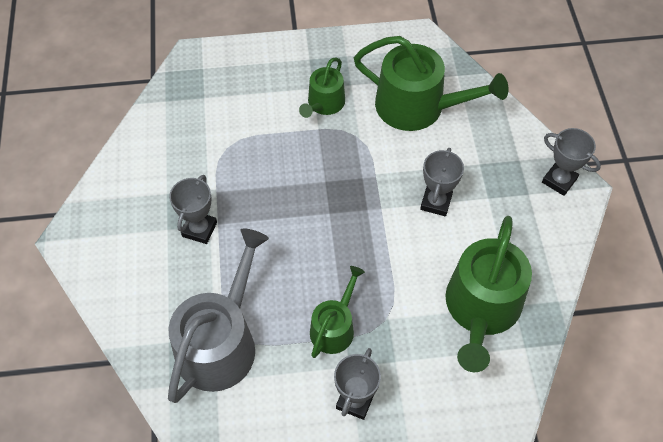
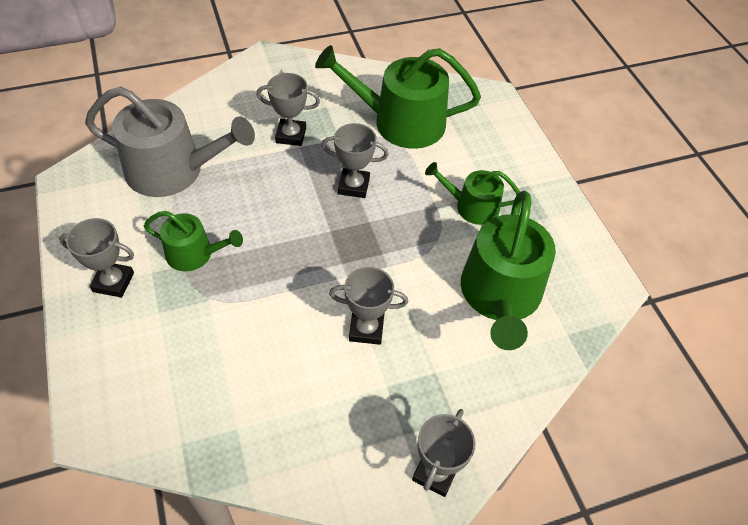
camera: 75 degrees right, 5 degrees down
green watering can [445,216,532,372] -> green watering can moved to [315,45,481,149]
none -> grey trophy [321,123,389,198]

